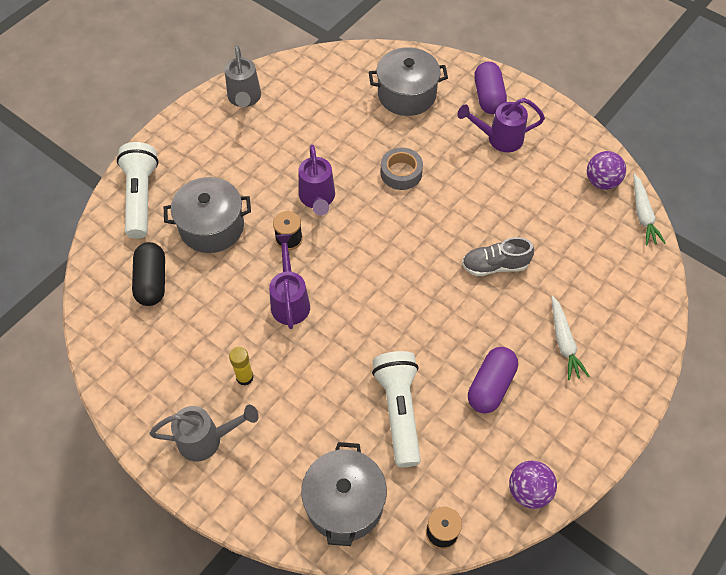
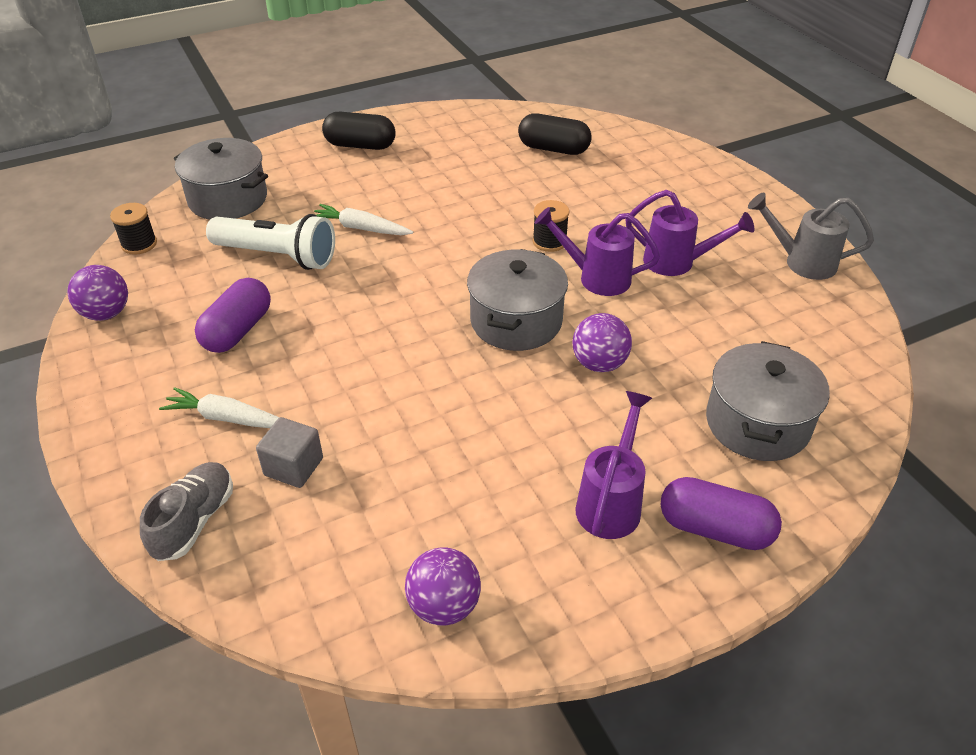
camera: 115 degrees right, 15 degrees down
white flashlight [117,142,159,239] -> none
grey watering can [149,405,259,461] -> black capsule [322,112,396,150]
grey pot [164,177,251,253] -> grey pot moved to [467,249,568,351]
yellow glue stick [229,347,254,386] -> none
purple watering can [269,234,310,329] -> purple watering can moved to [626,190,754,276]
grey tape [381,147,423,190] -> purple ball [573,313,632,372]
grey shoe [462,237,534,276] -> grey shoe moved to [140,462,233,561]
purple capsule [468,347,518,414] -> purple capsule turned 60 degrees clockwise [195,278,271,353]
white carrot [634,174,666,245] -> white carrot moved to [314,204,413,235]
none -> grey cube [256,417,323,488]

